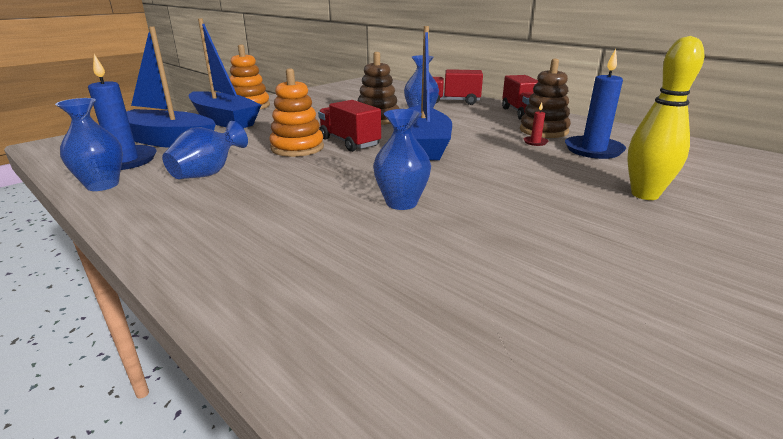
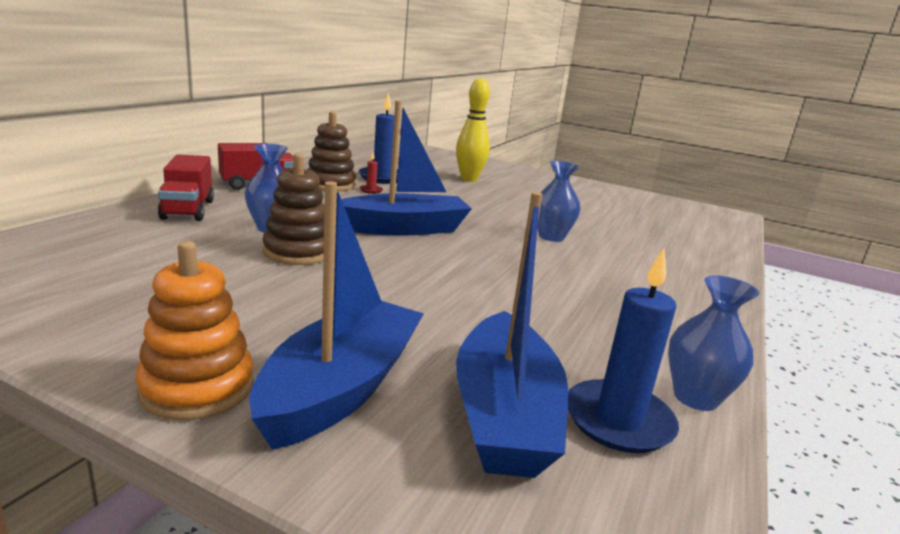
camera: 110 degrees left, 5 degrees down
blue vase [162,121,248,179] -> none
orange stacking toy [269,68,324,157] -> none
red truck [318,100,381,152] -> none

